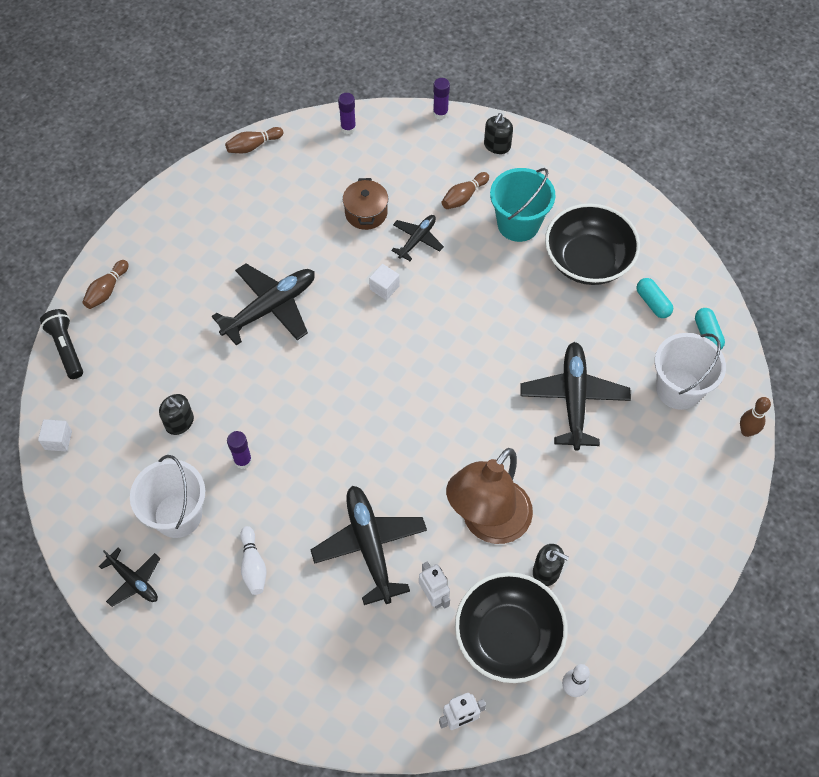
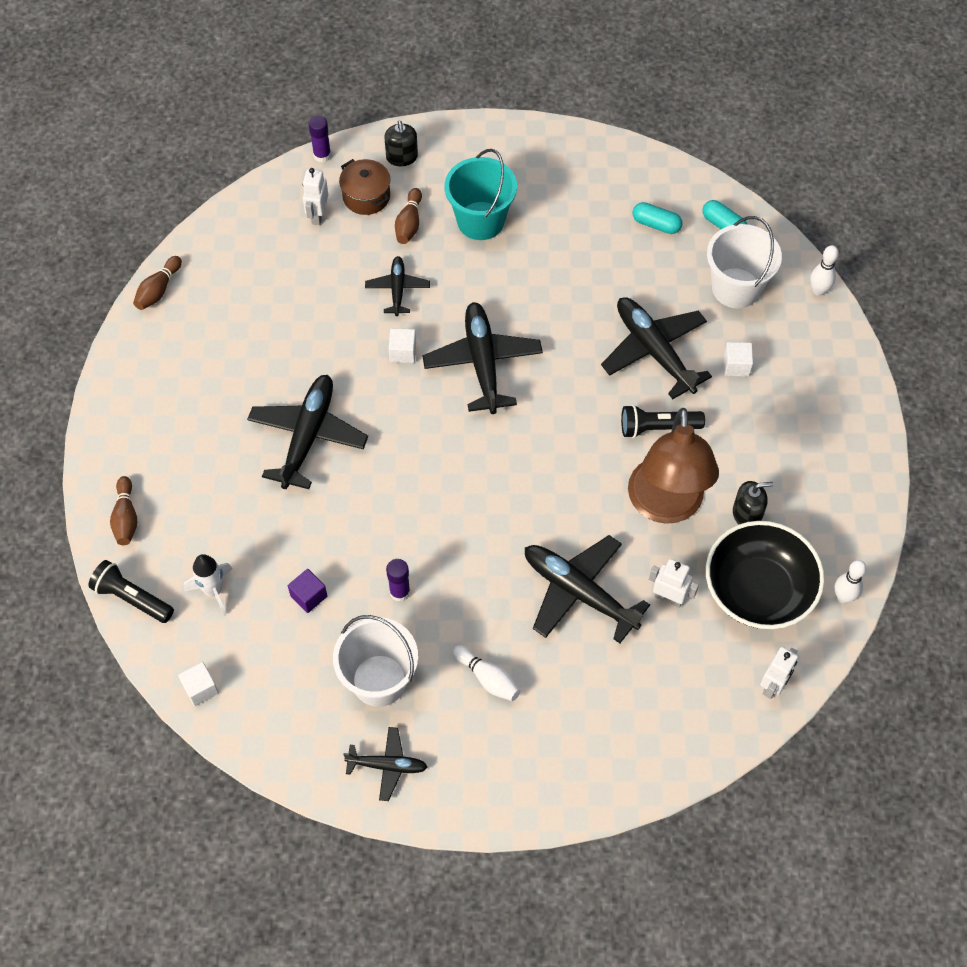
camera: 35 degrees left, 0 degrees up
black soap dispenser [159,394,194,435] -> purple cube [288,569,327,613]
purple glue stick [338,93,356,134] -> none
brown pot [343,178,388,230] -> brown pot moved to [339,159,390,215]
black bowl [545,203,640,285] -> none
brown bowling pin [740,397,771,437] -> white bowling pin [810,245,839,296]
none -> white rocket [184,554,232,616]
none -> white robot [303,168,328,225]
none -> black plane [422,302,543,414]
none -> black flashlight [621,405,705,438]
none -> white cube [724,342,753,377]

